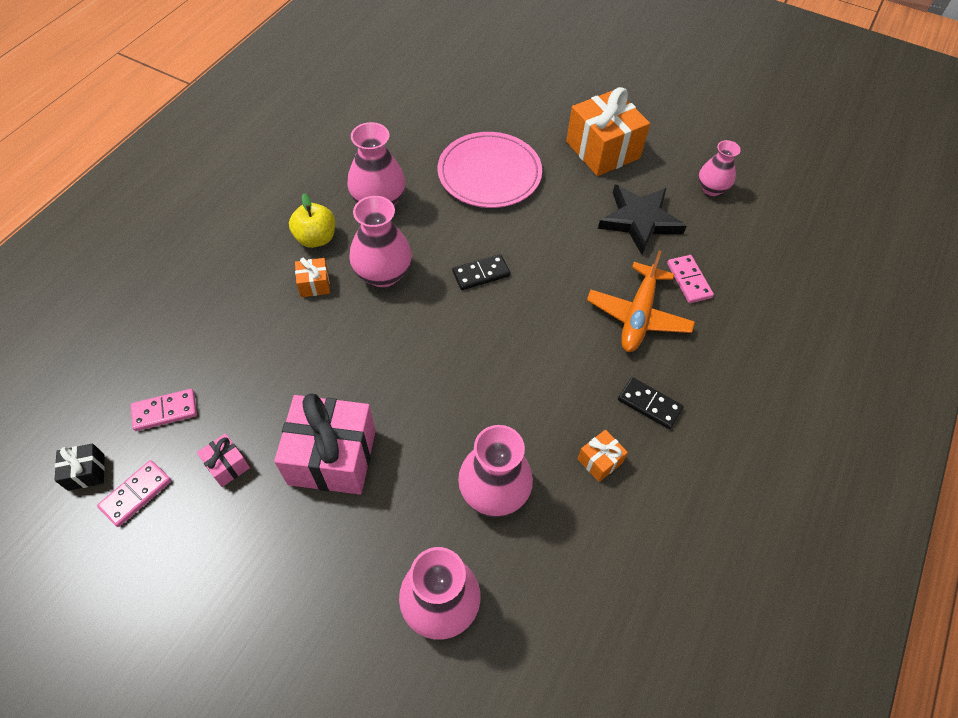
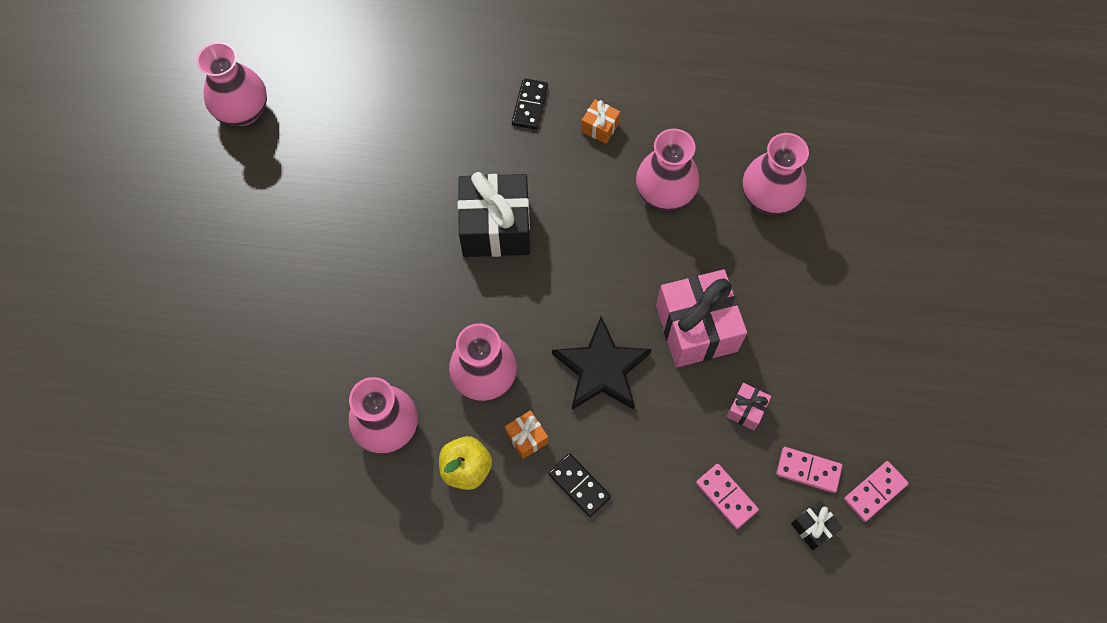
camera: 110 degrees left, 10 degrees up
pink plate [438,132,542,208] -> none
black domino [452,254,511,290] -> black domino moved to [548,453,611,517]
orange gift [566,87,650,176] -> none
orange plane [587,251,695,352] -> none
black star [598,184,687,255] -> black star moved to [552,316,652,410]
pink domino [667,255,714,303] -> pink domino moved to [844,461,909,522]
pink vase [699,140,741,196] -> pink vase [197,42,267,126], size x1.56
none -> black gift [458,172,530,257]

